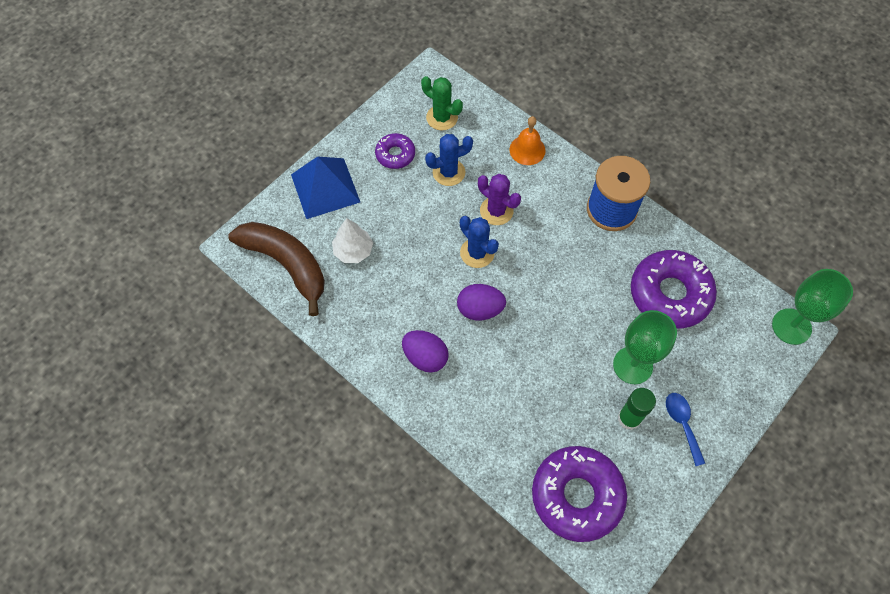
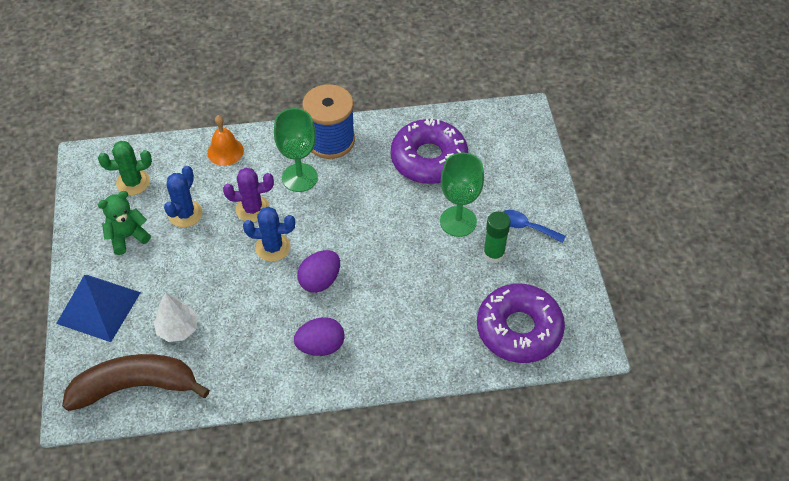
camera: 50 degrees left, 10 degrees down
purple donut [375,133,415,169] -> green teddy bear [98,191,151,255]
green goblet [772,269,853,345] -> green goblet moved to [274,108,318,192]

